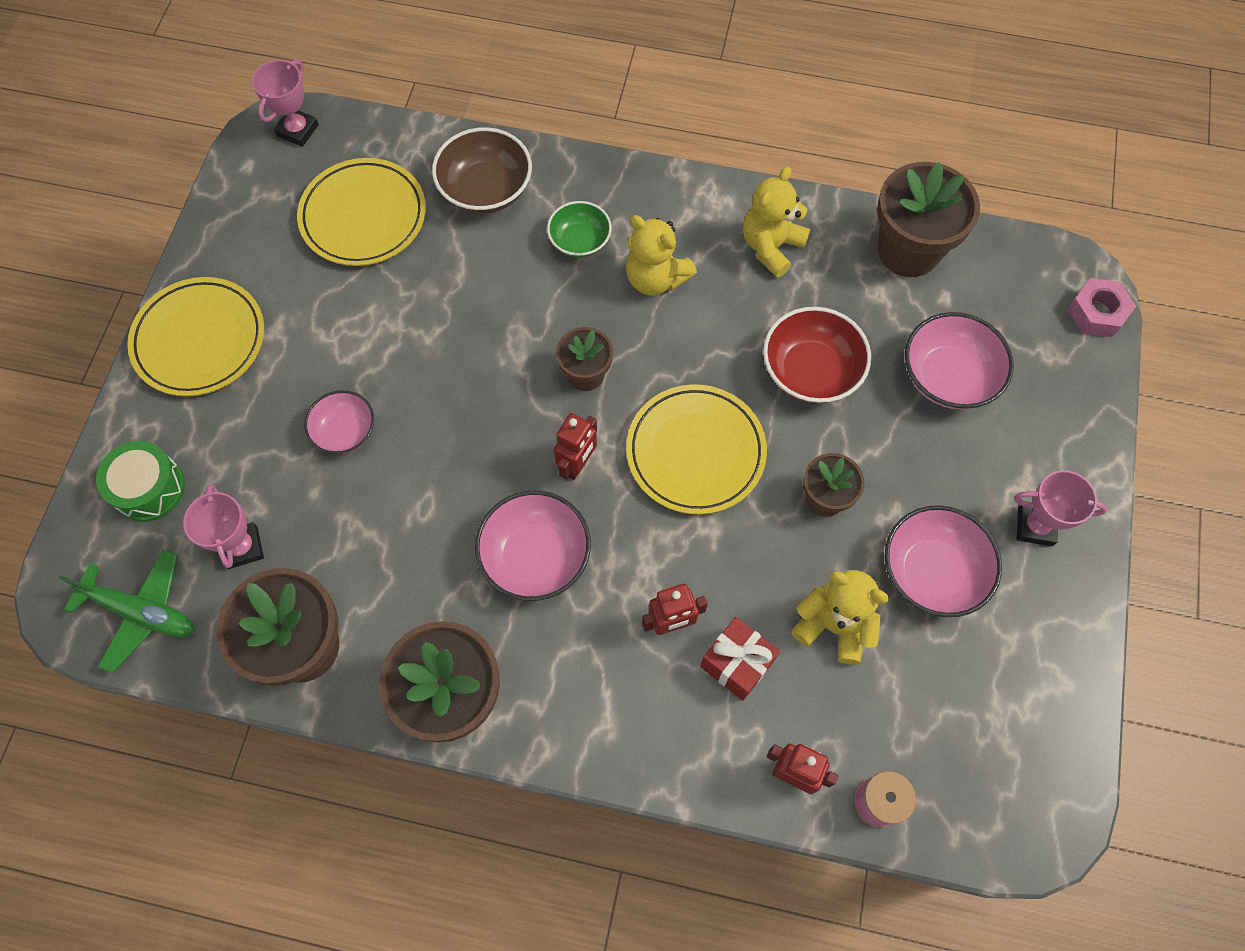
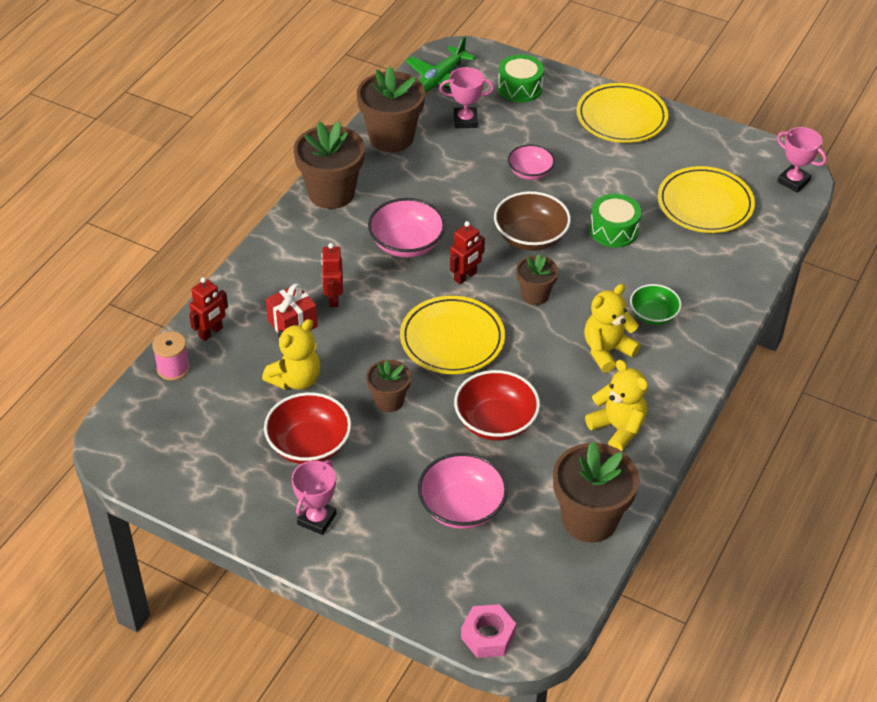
camera: 105 degrees right, 20 degrees down
brown bowl [432,127,532,214] -> brown bowl moved to [494,191,571,251]
red robot [554,413,597,480] -> red robot turned 90 degrees counterclockwise [450,221,485,284]
pink bowl [885,505,1002,617] -> red bowl [264,392,351,464]
none -> green drum [590,194,641,248]

